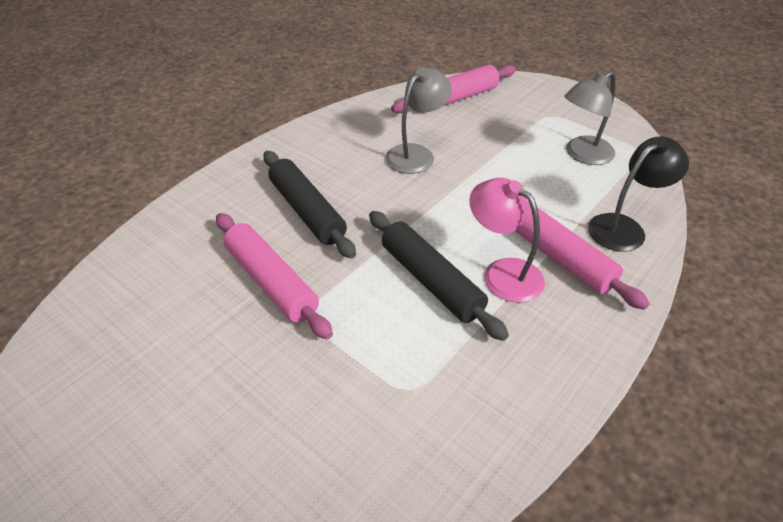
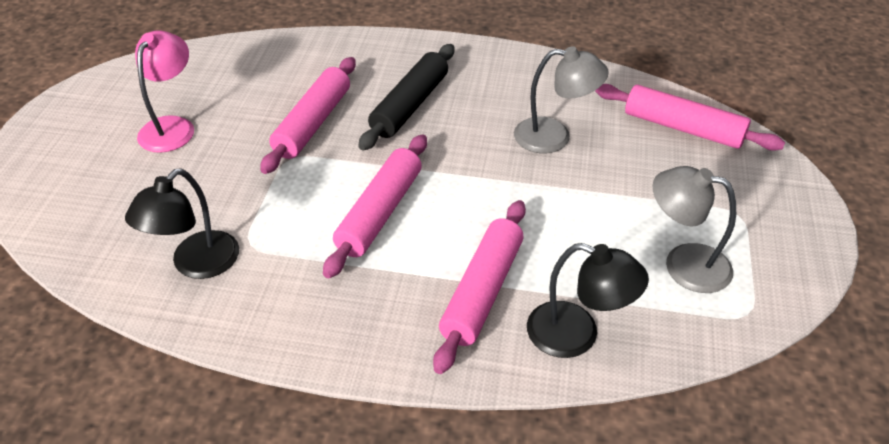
camera: 60 degrees right, 0 degrees up
black rolling pin [369,211,509,341] -> pink rolling pin [323,134,427,278]
pink lamp [469,178,545,303] -> pink lamp moved to [135,30,194,153]
none -> black lamp [125,168,239,279]

